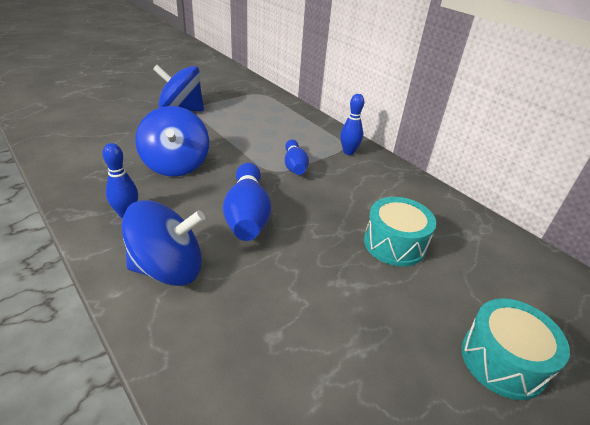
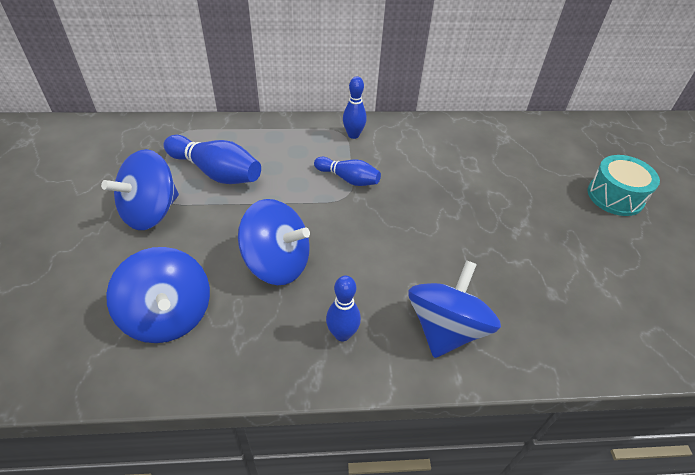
camera: 55 degrees left, 10 degrees up
blue bowling pin [223,163,271,241] -> blue bowling pin moved to [164,135,261,184]
turquoise drum [364,197,436,267] -> none
none -> blue spinning top [106,247,210,343]

